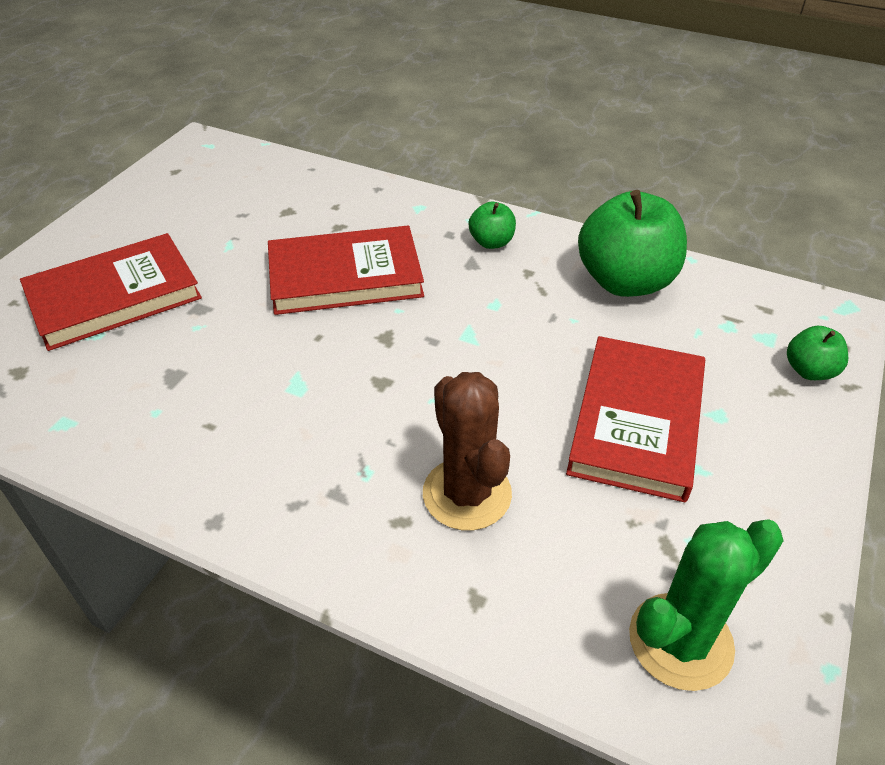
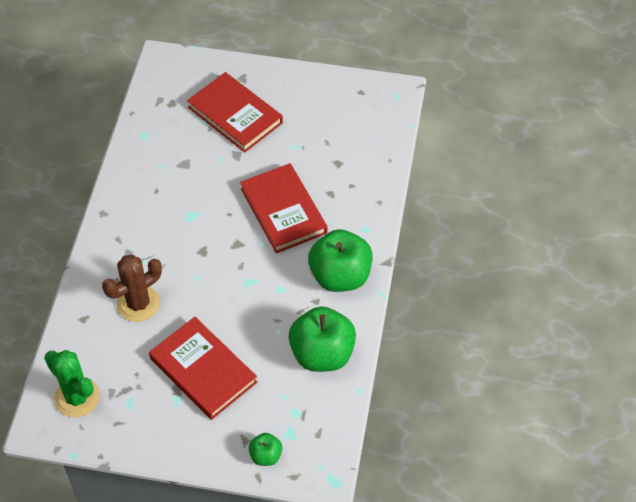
camera: 75 degrees right, 10 degrees up
green apple [468,202,516,249] -> green apple [308,229,373,292], size x2.08
red book [566,336,705,503] -> red book turned 45 degrees clockwise [149,317,257,420]

